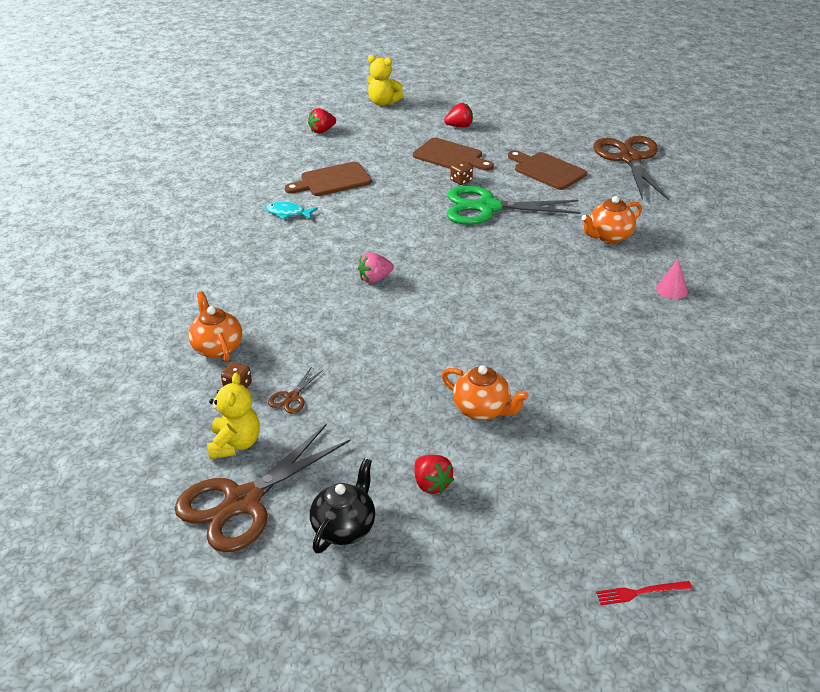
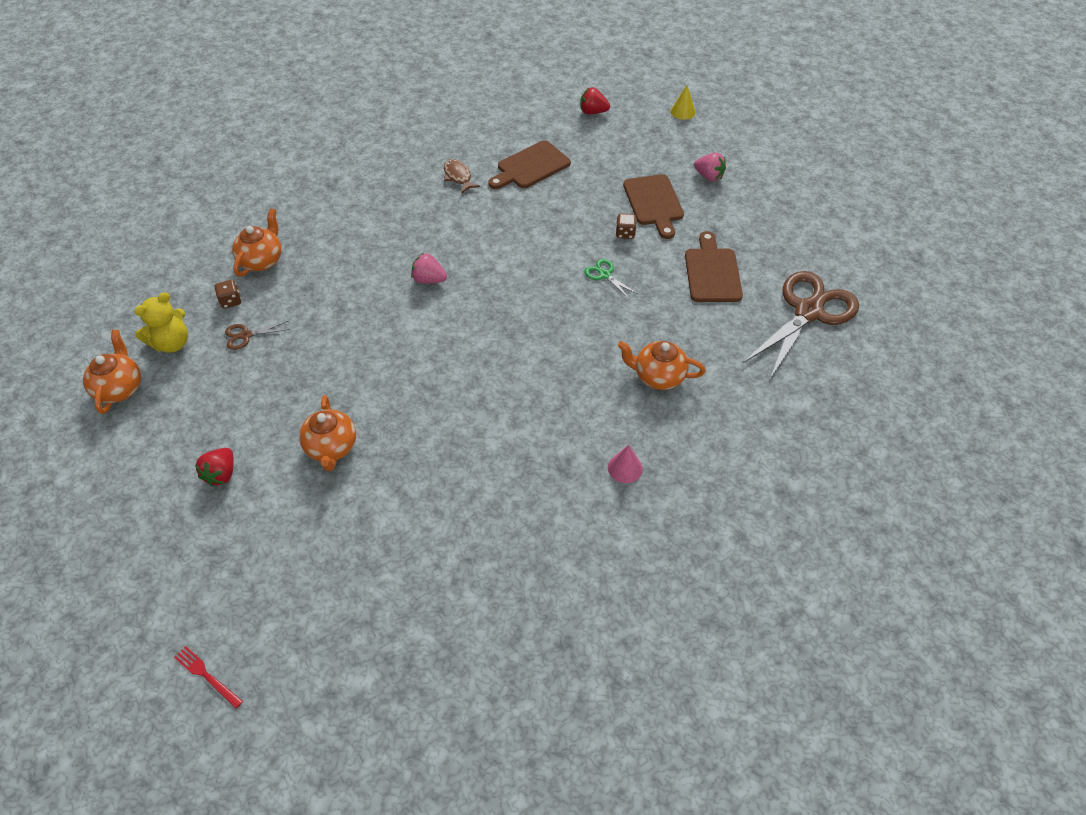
camera: 45 degrees right, 15 degrees up
brown scissors [175,424,351,552] -> orange teapot [83,330,141,414]
turquoise fish [266,201,318,220] -> brown fish [444,159,480,194]
brown cutting board [285,162,372,196] -> brown cutting board turned 60 degrees counterclockwise [488,140,571,189]
black teapot [310,458,375,553] -> none
yellow teddy bear [367,55,404,106] -> yellow cone [670,85,696,120]
red strawberry [444,103,473,128] -> pink strawberry [694,153,726,181]
green scissors [447,185,581,225] -> green scissors [584,259,638,300], size x0.42

